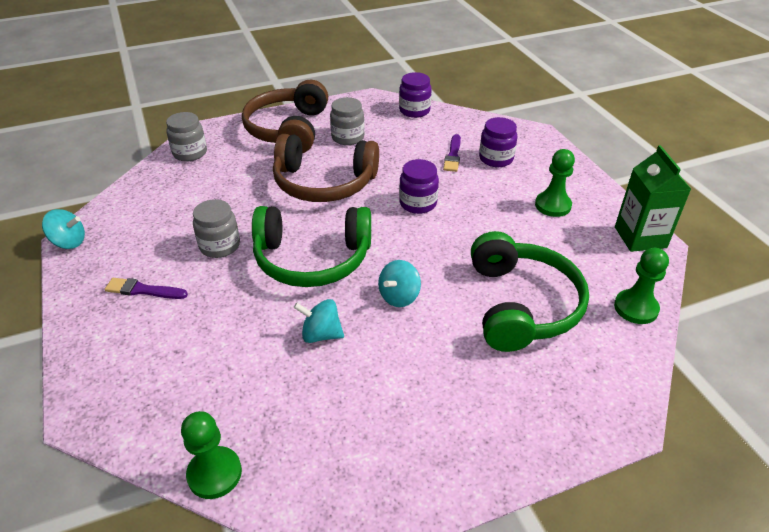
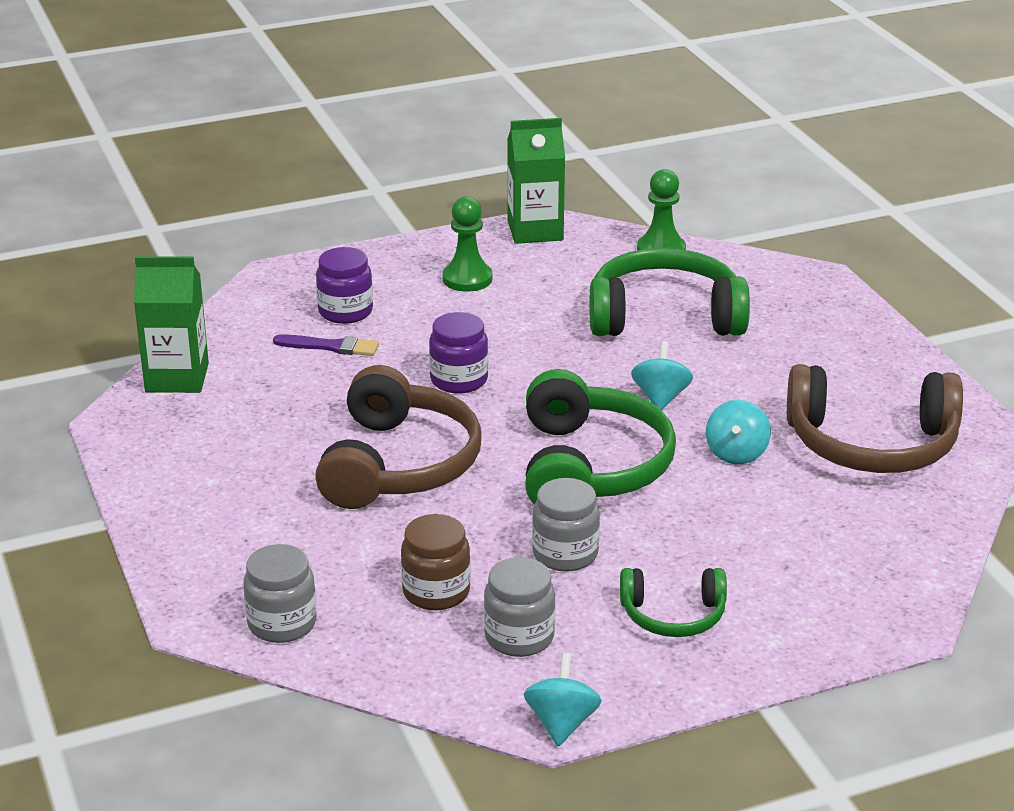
camera: 90 degrees left, 10 degrees down
purple brush [105,278,188,299] -> green headphones [620,568,727,637]
green pawn [181,411,242,499] -> none
brown headphones [242,80,328,153] -> brown headphones moved to [787,364,963,473]
grey jar [330,97,365,145] -> grey jar moved to [484,557,556,657]
turquoise spinning top [378,260,421,307] -> turquoise spinning top turned 120 degrees counterclockwise [631,341,693,410]
purple jar [399,72,432,118] -> green carton [134,256,209,393]
none -> brown jar [401,514,471,610]

